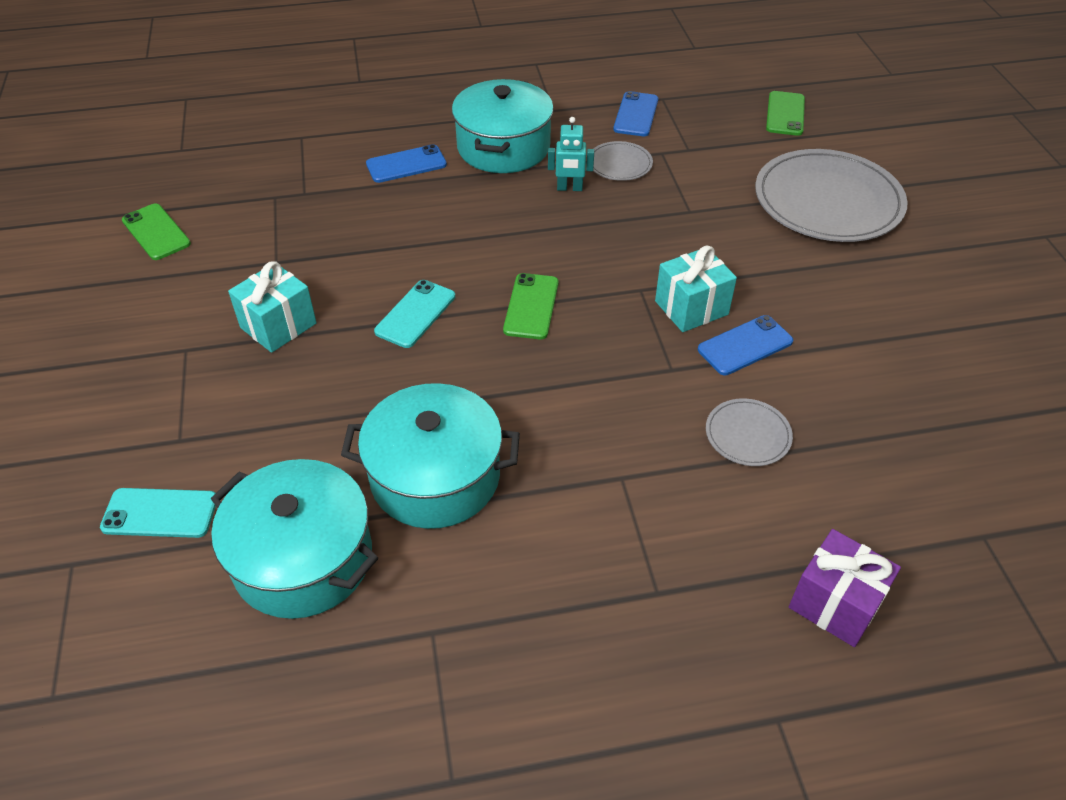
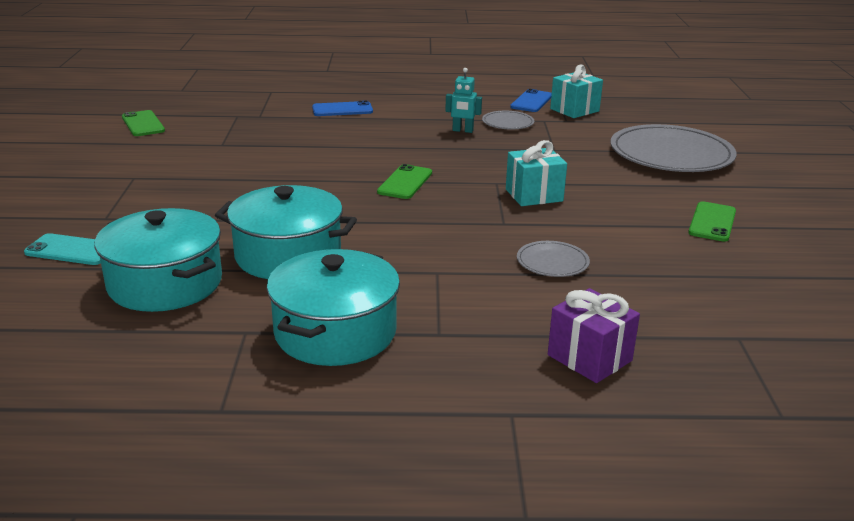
camera: 10 degrees right, 20 degrees down
turquoise gift [228,261,317,353] -> turquoise gift moved to [550,65,603,118]
turquoise phone [374,280,455,348] -> none
turquoise pot [452,79,554,173] -> turquoise pot moved to [266,249,400,366]
blue phone [698,315,793,375] -> none
green phone [766,91,805,136] -> green phone moved to [688,201,736,242]

